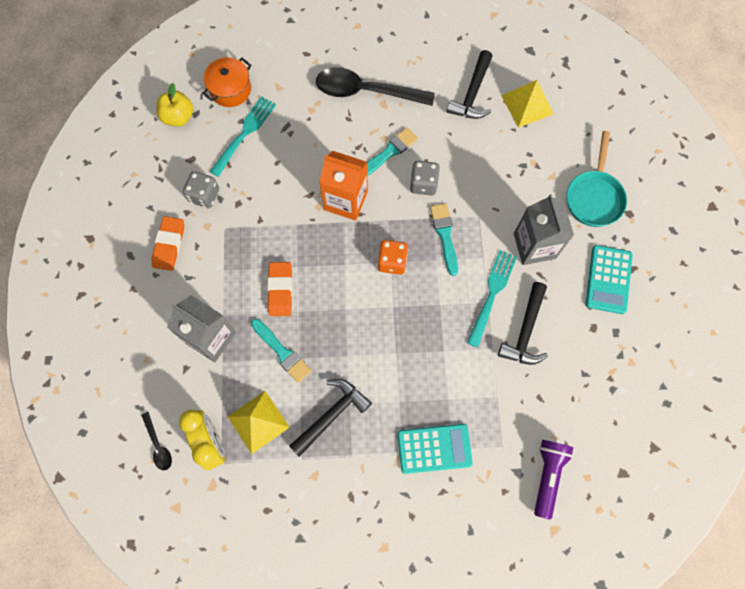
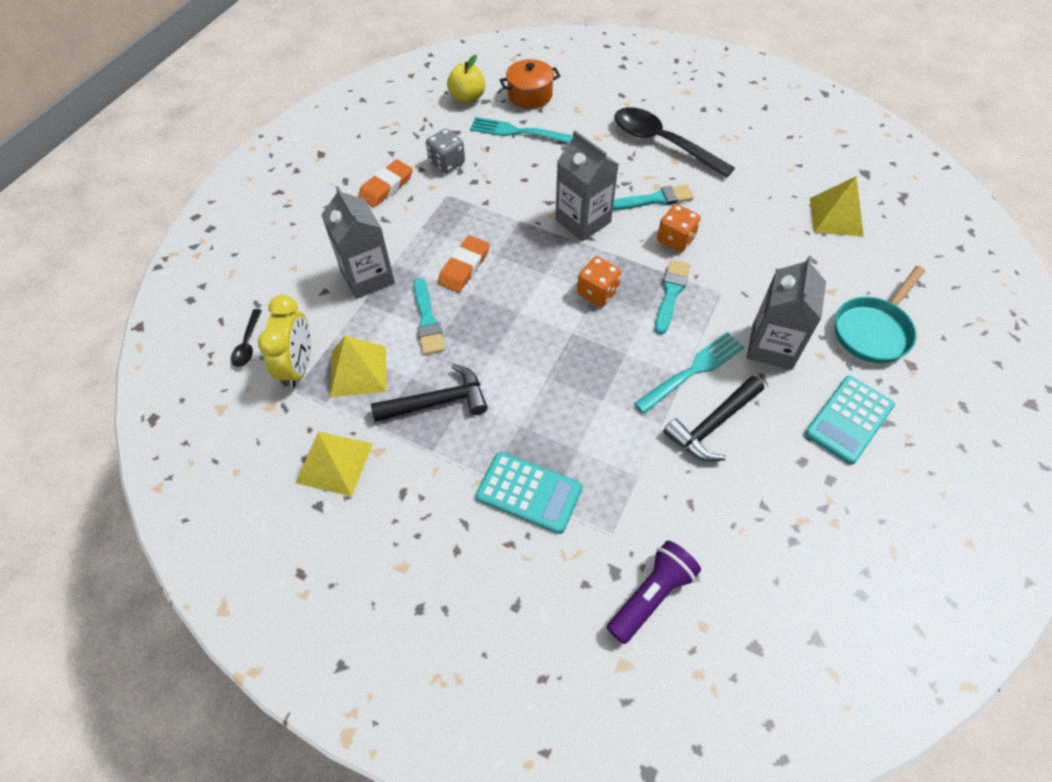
camera: 30 degrees right, 15 degrees down
turquoise fork [210,96,276,177] -> turquoise fork turned 135 degrees counterclockwise [470,117,573,143]
orange carton [319,151,368,221] -> grey carton [555,130,619,241]
grey dice [410,161,440,196] -> orange dice [657,204,701,252]
black hammer [446,50,492,119] -> none
none -> yellow pyramid [295,432,373,496]

